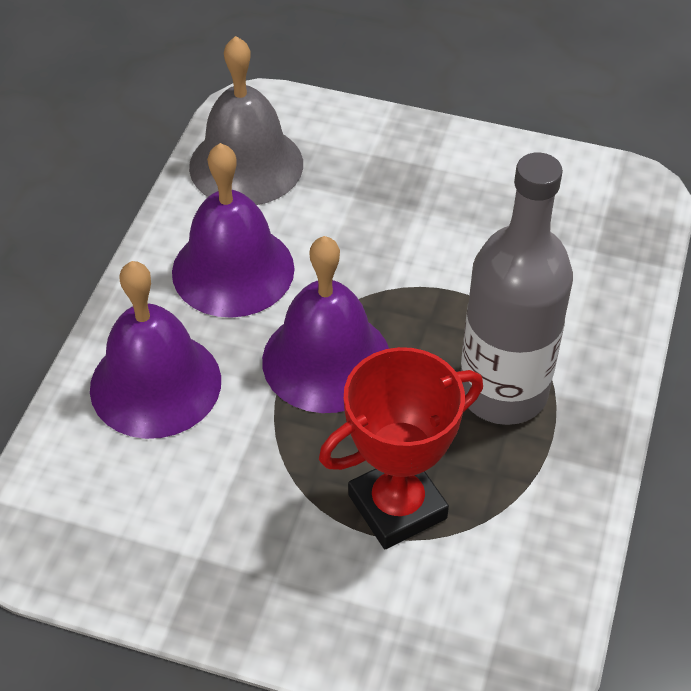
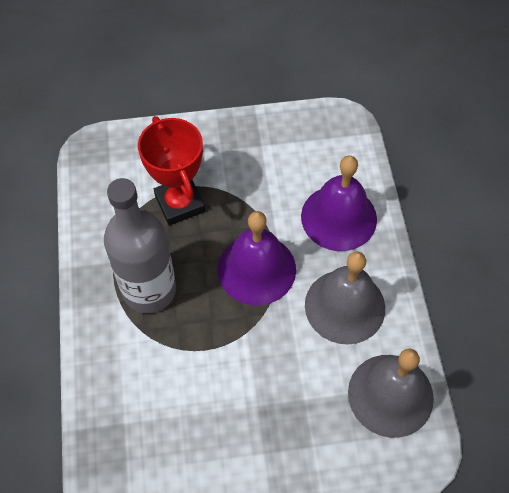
camera: 155 degrees right, 10 degrees up
purple bell [172,143,295,318] -> grey bell [305,252,385,345]
red trophy [319,347,483,549] -> red trophy turned 60 degrees counterclockwise [138,116,205,225]

